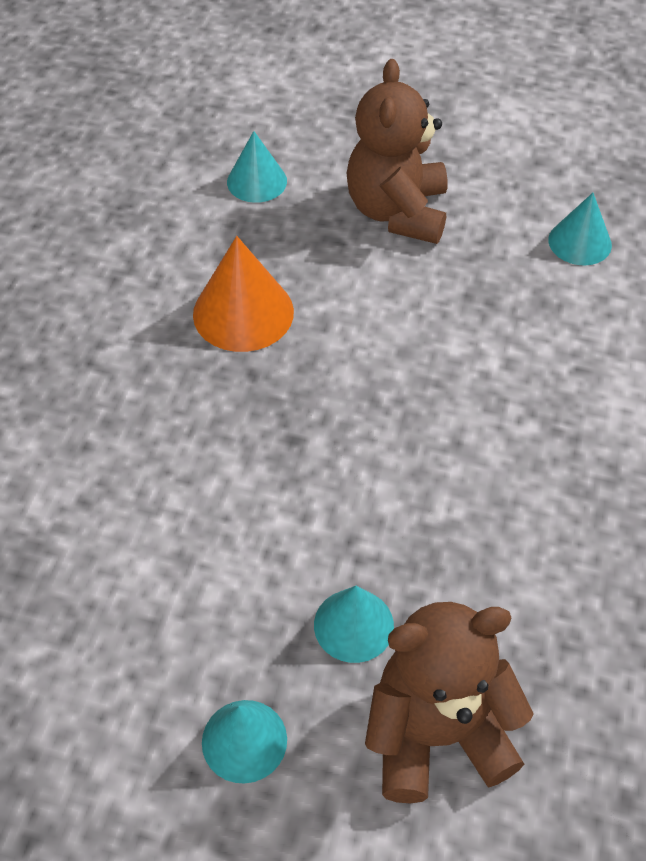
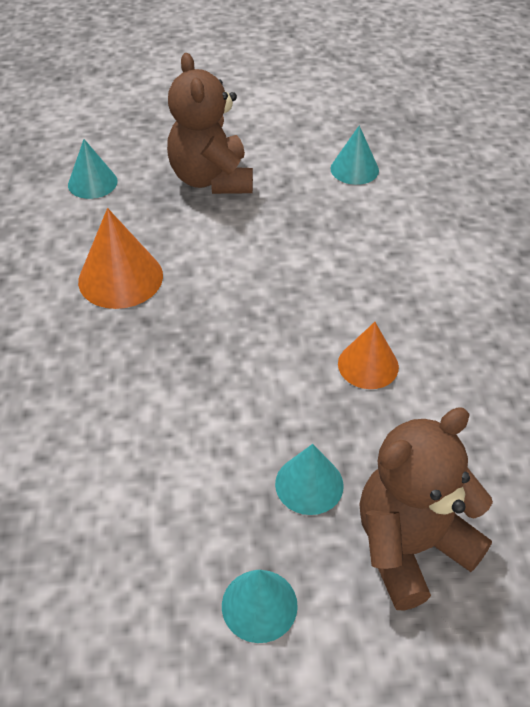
camera: 20 degrees left, 5 degrees down
none -> orange cone [338,322,399,389]

